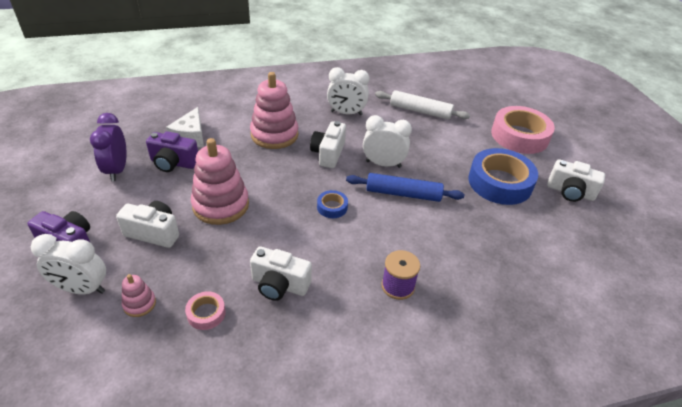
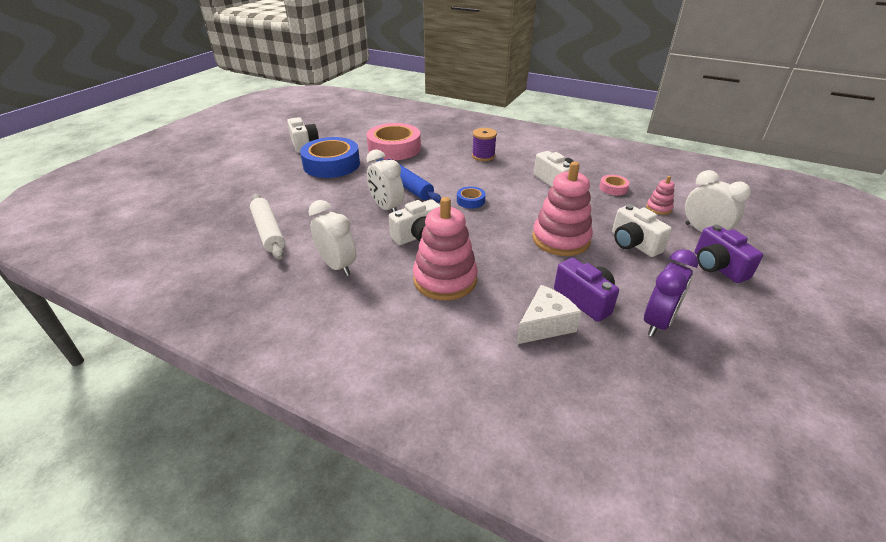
camera: 135 degrees left, 5 degrees down
pink tape [491,106,555,154] -> pink tape moved to [366,123,421,160]

